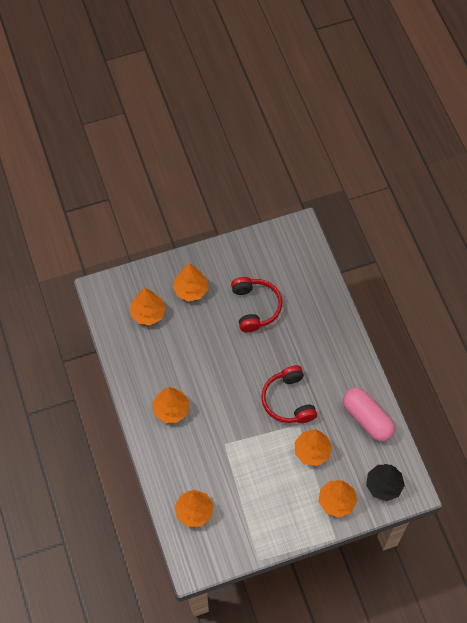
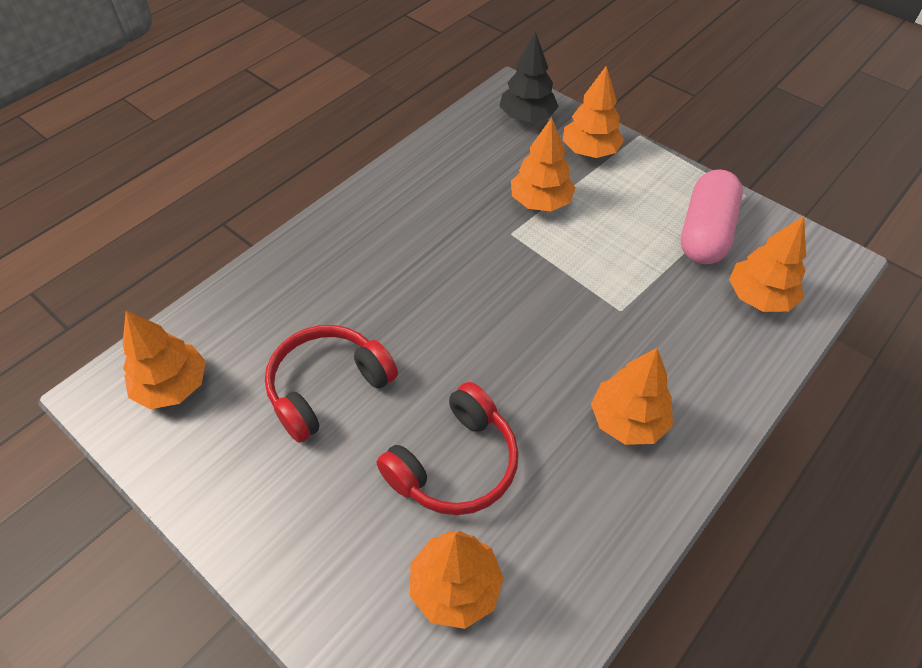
camera: 120 degrees left, 10 degrees down
orange tree [173,264,208,301] -> orange tree moved to [123,310,206,409]
red headphones [261,365,317,423] -> red headphones moved to [377,382,519,515]
pink capsule [343,388,395,441] -> pink capsule moved to [681,169,743,264]

